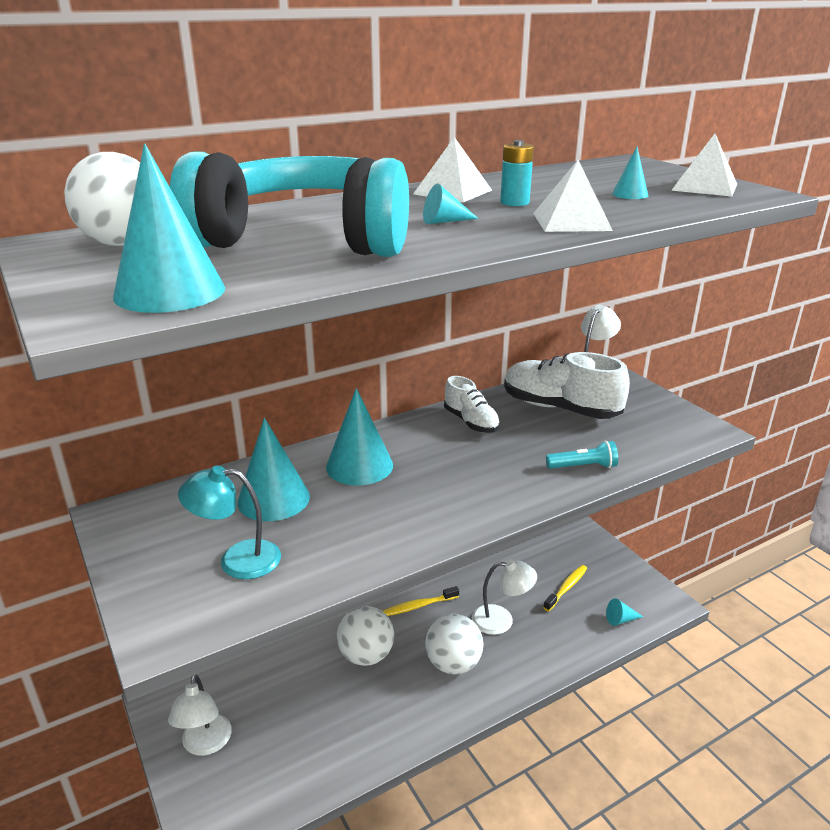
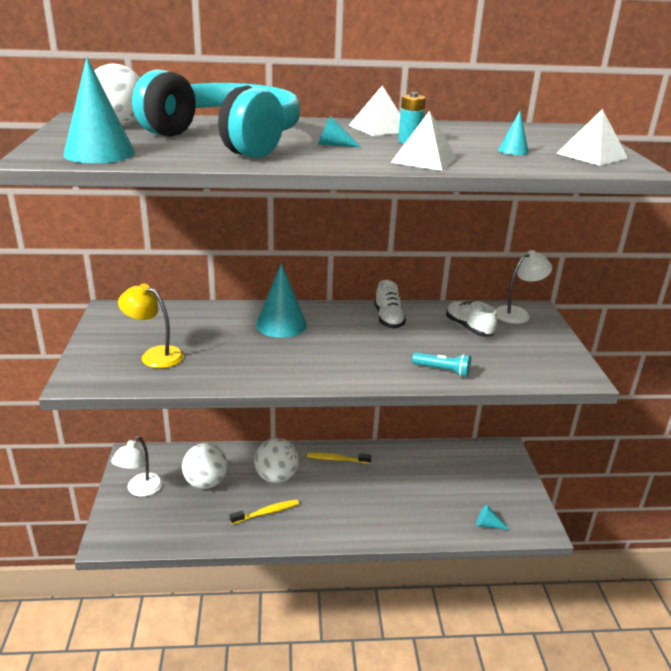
camera: 25 degrees right, 0 degrees up
turquoise lamp [178,466,281,579] -> yellow lamp [118,283,184,368]
turquoise cone [237,418,310,521] -> none
white ball [425,614,484,674] -> white ball moved to [182,443,228,489]
white lamp [472,559,537,635] -> none
white shoe [504,352,630,419] -> white shoe [446,301,497,336], size x0.59
yellow toothbrush [543,565,587,611] -> yellow toothbrush moved to [230,499,299,524]

